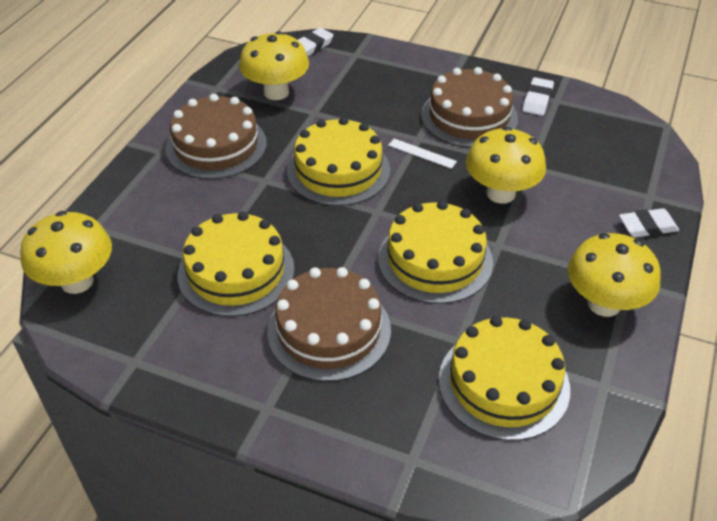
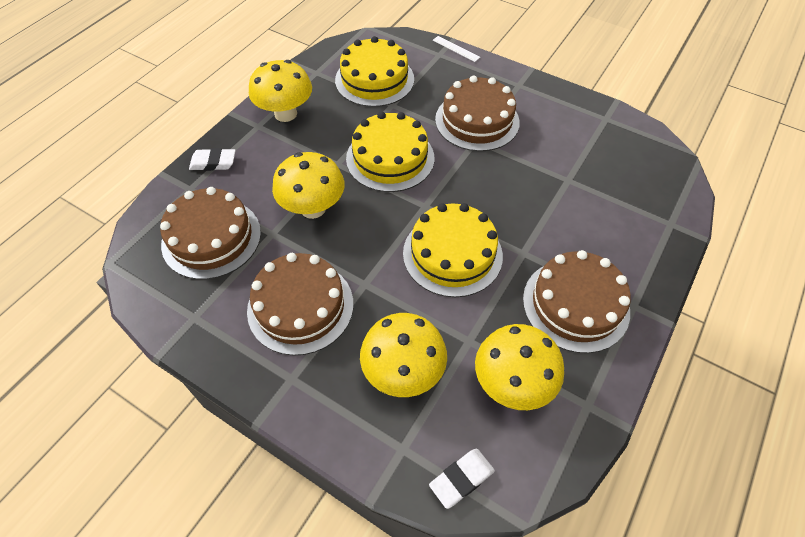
camera: 170 degrees left, 10 degrees up
yellow mushroom [20,211,112,294] -> yellow mushroom moved to [360,313,447,397]
yellow cake [177,211,294,317] -> none
white ruler [388,139,457,169] -> white ruler moved to [433,36,480,62]
white eraser [522,77,554,116] -> none
none -> brown cake [160,187,261,279]

